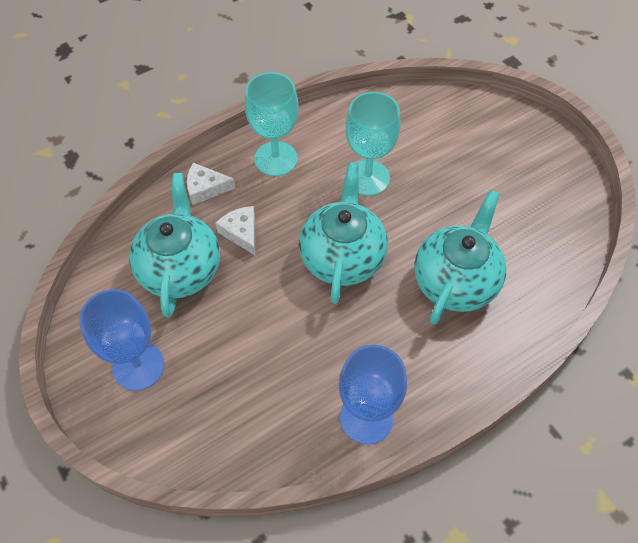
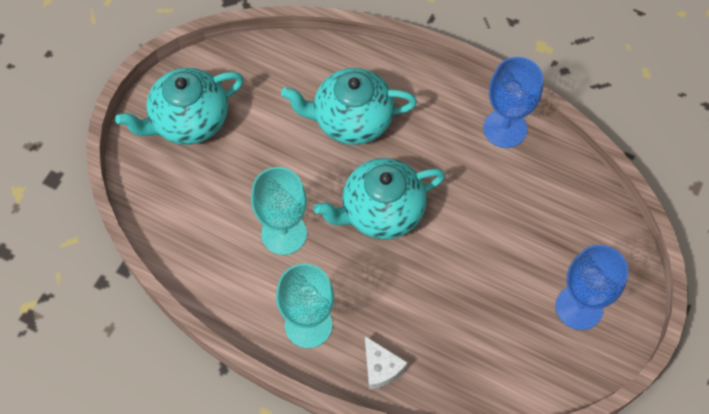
camera: 120 degrees left, 5 degrees up
turquoise teapot [129,173,220,318] -> turquoise teapot moved to [115,68,244,145]
white cheese [215,206,255,255] -> none

